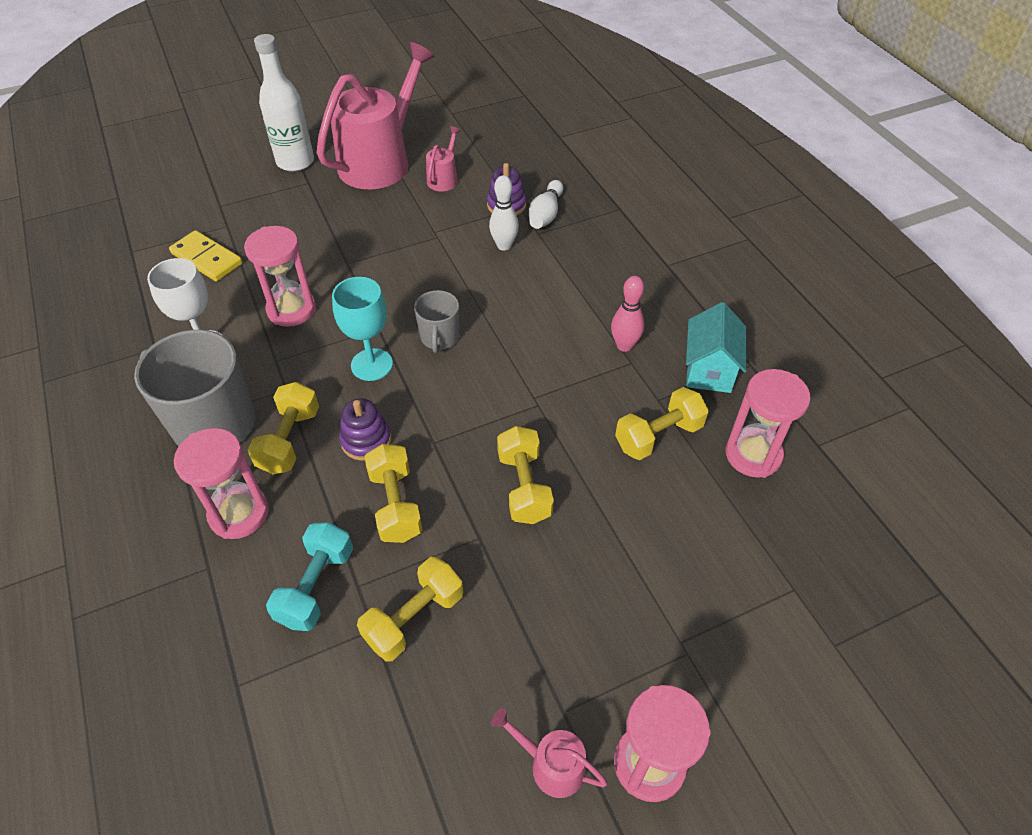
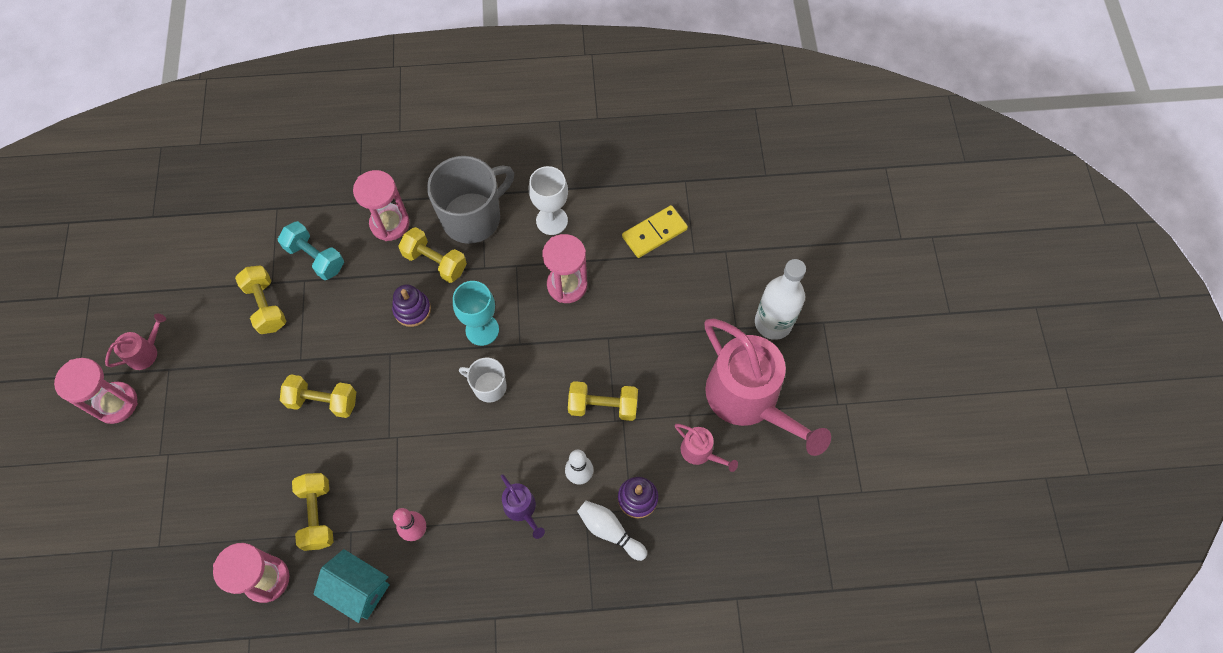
camera: 110 degrees right, 15 degrees up
yellow dumbbell [364,444,423,543] -> yellow dumbbell moved to [568,381,638,421]
grey mug [414,290,459,353] -> white mug [459,357,507,402]
none -> purple watering can [501,474,545,539]

